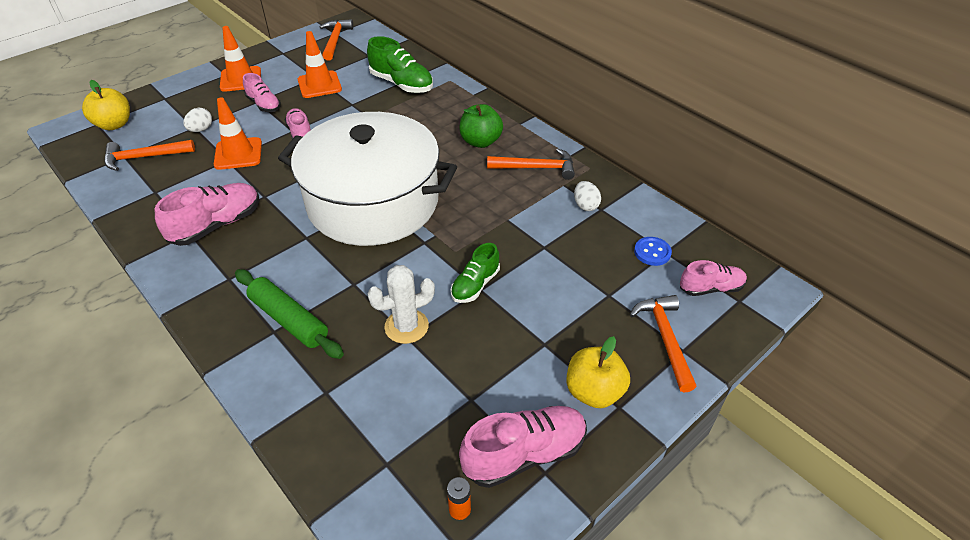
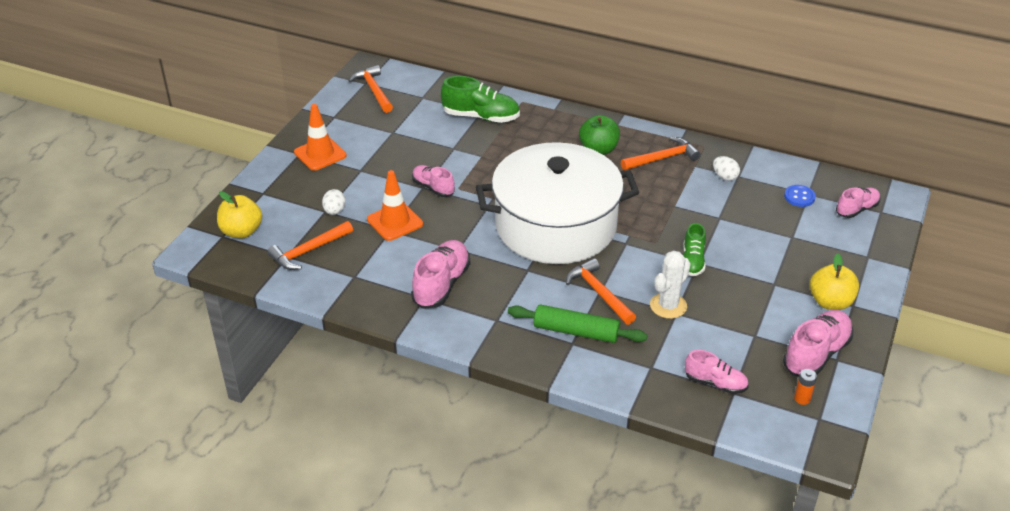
camera: 25 degrees left, 5 degrees down
pink shoe [243,73,281,112] -> pink shoe moved to [685,350,749,394]
orange traffic cone [298,31,342,98] -> none
orange hammer [630,295,696,392] -> orange hammer moved to [566,258,636,325]

